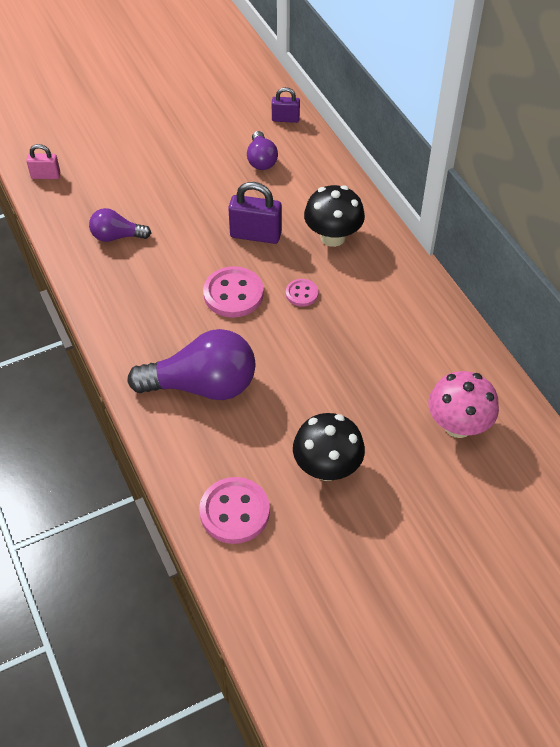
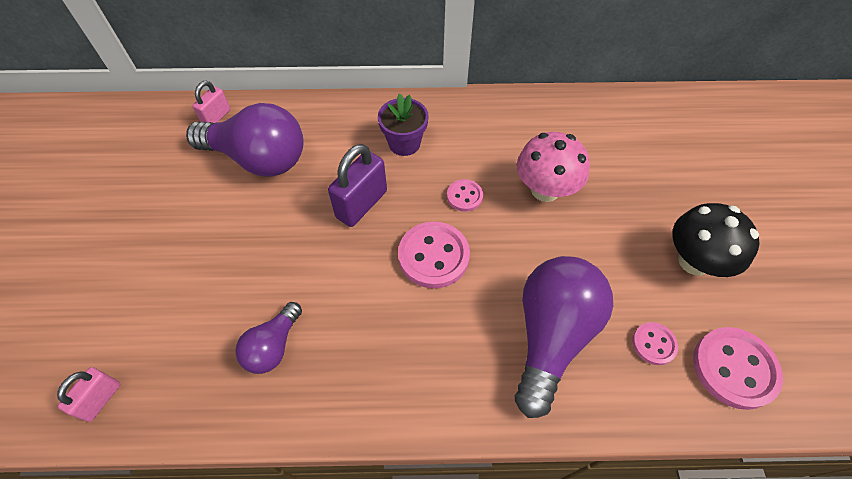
camera: 65 degrees left, 5 degrees up
purple light bulb [247,131,278,170] -> purple light bulb [186,103,304,177], size x1.89
purple padlock [272,87,300,123] -> pink padlock [192,81,231,123]
black mushroom [304,185,365,247] -> purple flower pot [378,94,429,156]
pink mushroom [428,371,499,438] -> pink mushroom moved to [517,132,590,202]
none -> pink button [632,322,678,365]

